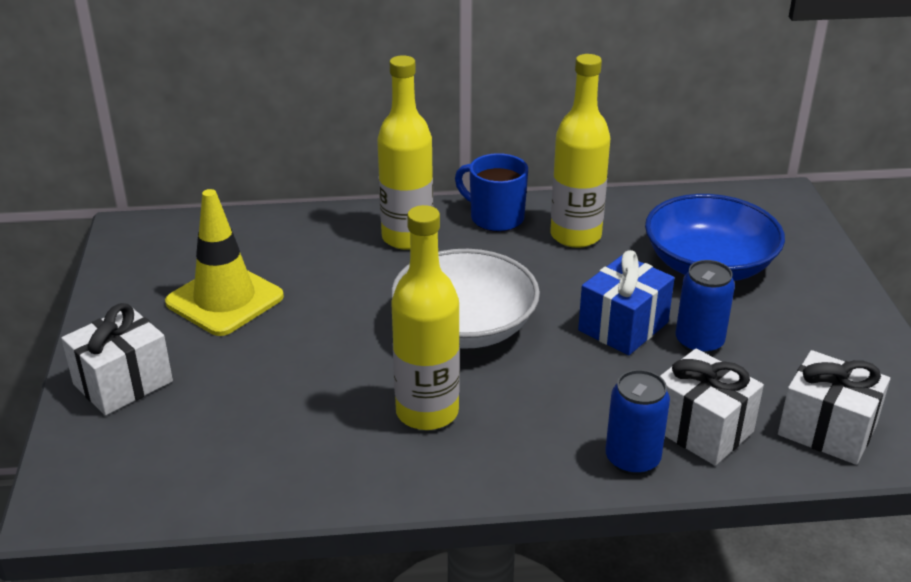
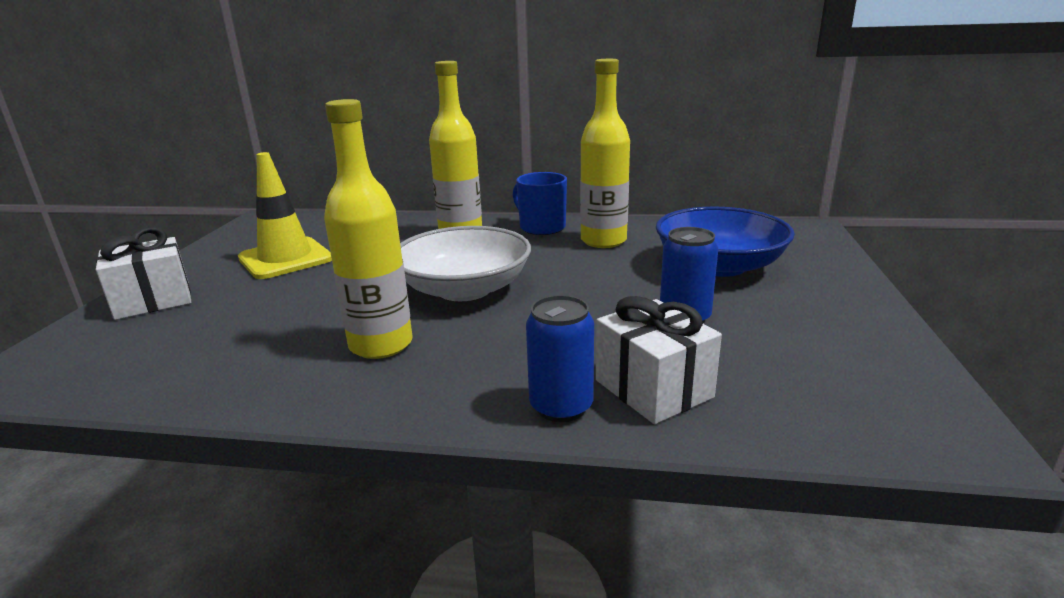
camera: 15 degrees right, 10 degrees down
blue gift [578,250,675,355] -> none
white gift [778,350,890,465] -> none

